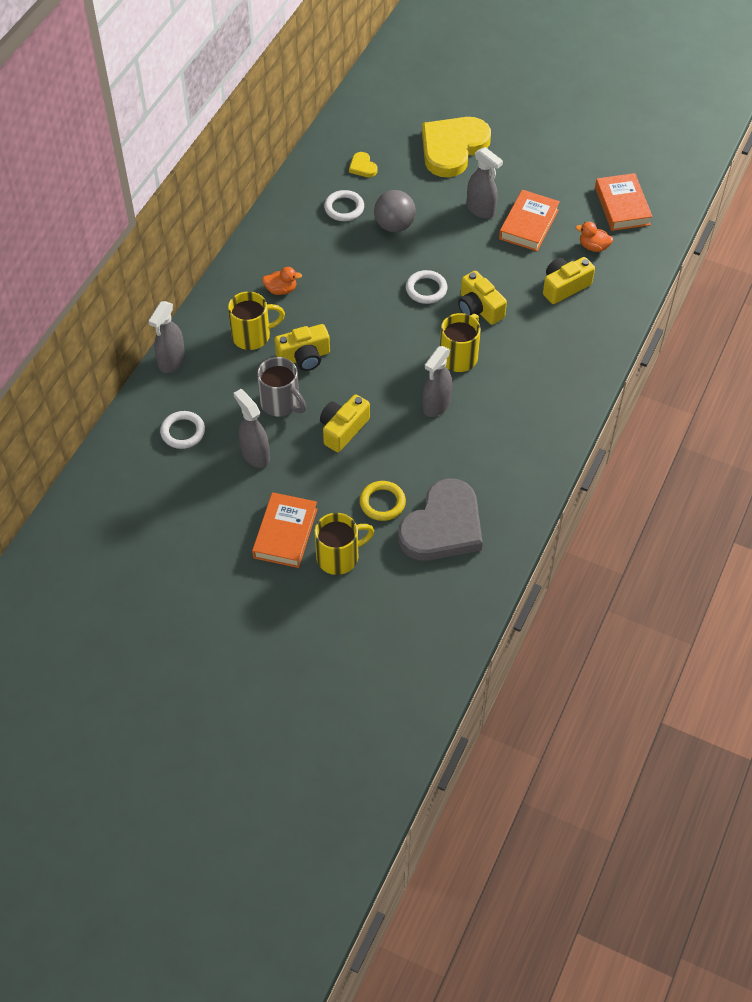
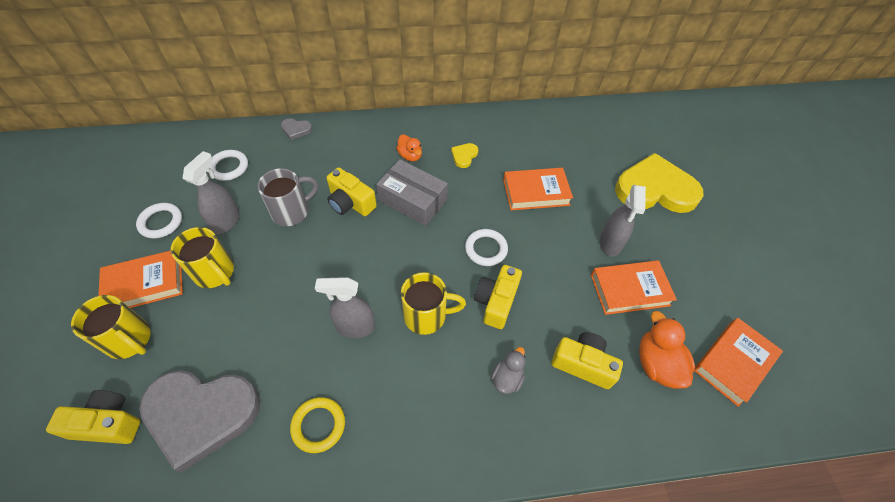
camera: 55 degrees right, 0 degrees up
grey spray bottle [148,301,185,373] -> grey heart [281,118,312,140]
yellow mug [228,291,285,350] -> yellow mug moved to [171,227,234,288]
grey mug [257,357,306,417] -> grey mug turned 135 degrees counterclockwise [257,168,318,226]
yellow camera [320,394,370,452] -> yellow camera moved to [46,390,140,444]
white ring [324,190,364,221] -> white ring moved to [136,203,182,239]
yellow heart [349,152,378,177] -> yellow heart moved to [451,143,478,168]
yellow ring [360,481,406,521] -> yellow ring moved to [290,397,345,453]
grey ball [374,190,416,232] -> orange book [503,168,573,210]
orange duck [575,222,613,252] -> orange duck [639,311,695,389], size x1.58
none -> grey box [376,159,448,226]
none -> grey duck [491,347,525,394]

